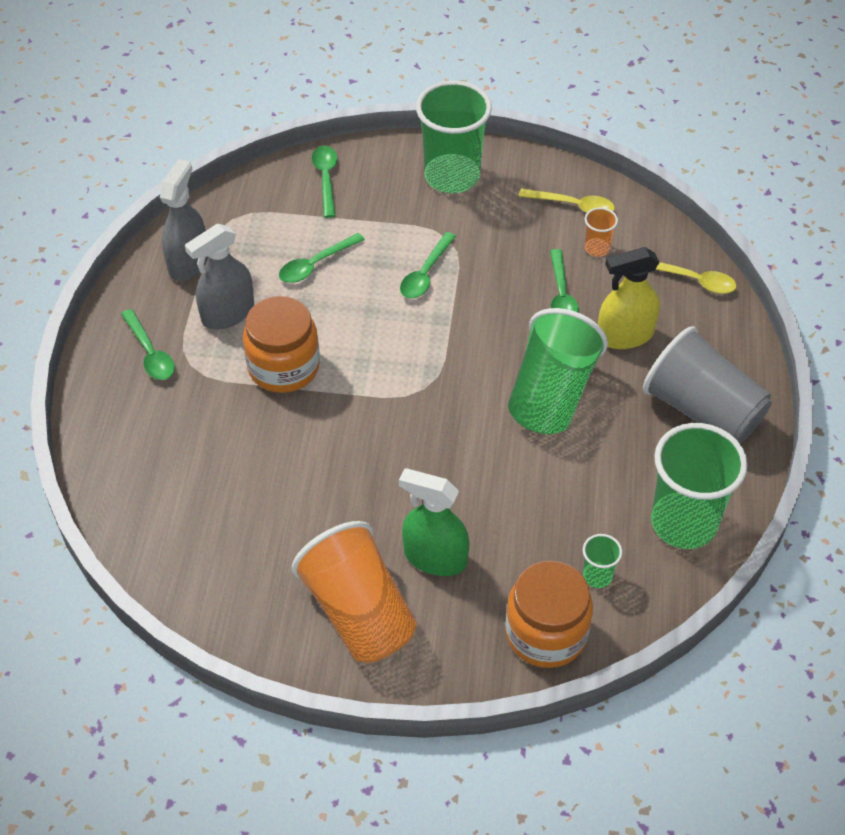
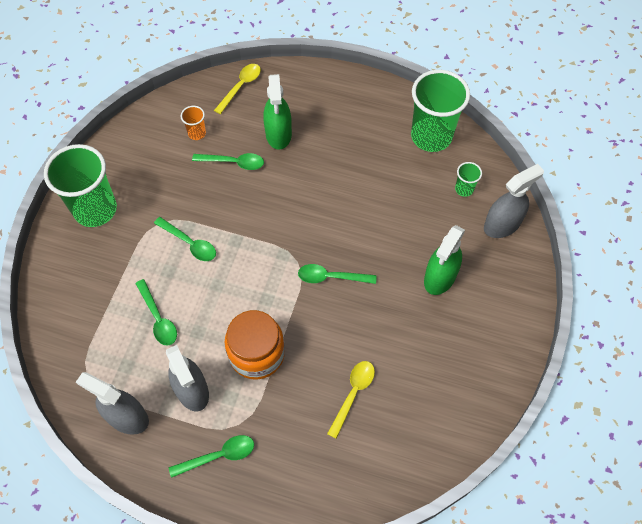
camera: 80 degrees left, 10 degrees up
orange cup [292,521,417,663] -> none
green spoon [312,146,338,218] -> green spoon moved to [298,264,376,284]
orange jar [505,561,593,668] -> grey spray bottle [484,164,544,238]
green cup [508,308,608,434] -> none
yellow spoon [518,188,615,213] -> yellow spoon moved to [327,361,375,439]
yellow spray bottle [598,247,660,349] -> green spray bottle [263,74,292,150]
grey cup [643,326,772,444] -> none

